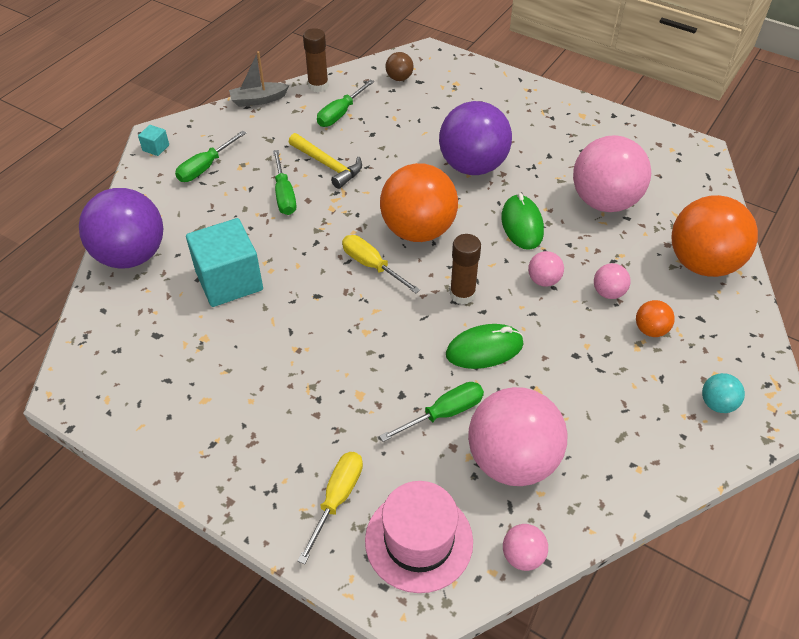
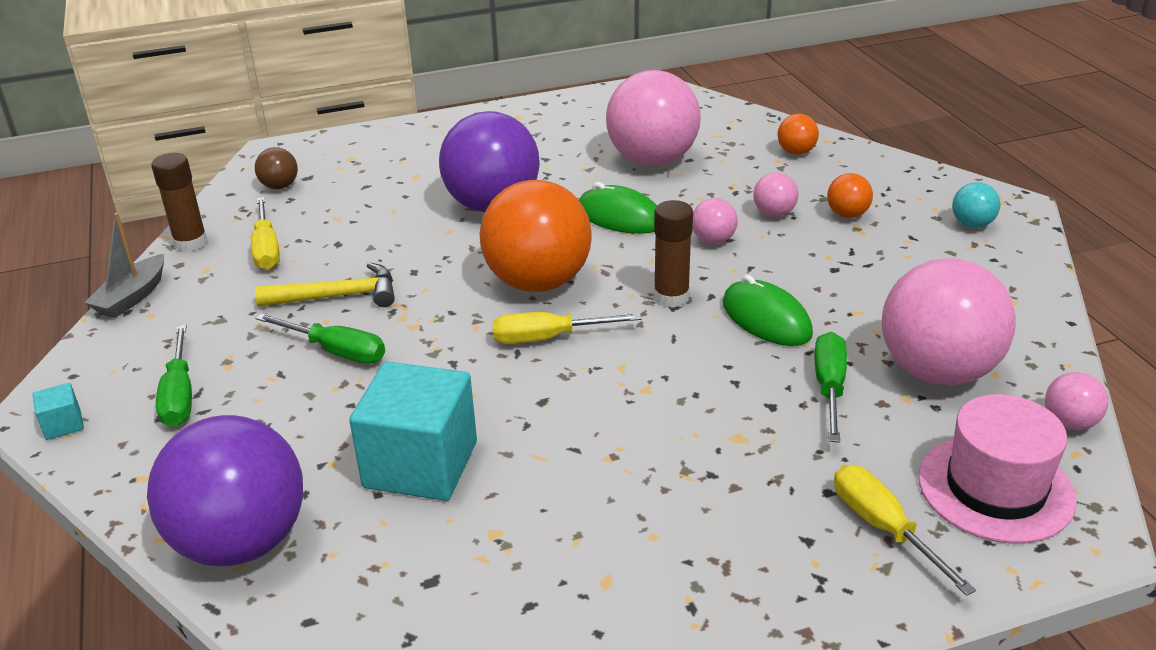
camera: 50 degrees left, 15 degrees down
green screwdriver [317,79,374,127] -> yellow screwdriver [251,197,280,270]
green mouse [446,324,524,369] -> green mouse turned 60 degrees counterclockwise [722,275,813,346]
orange ball [672,195,758,277] -> orange ball [777,114,819,155], size x0.44

